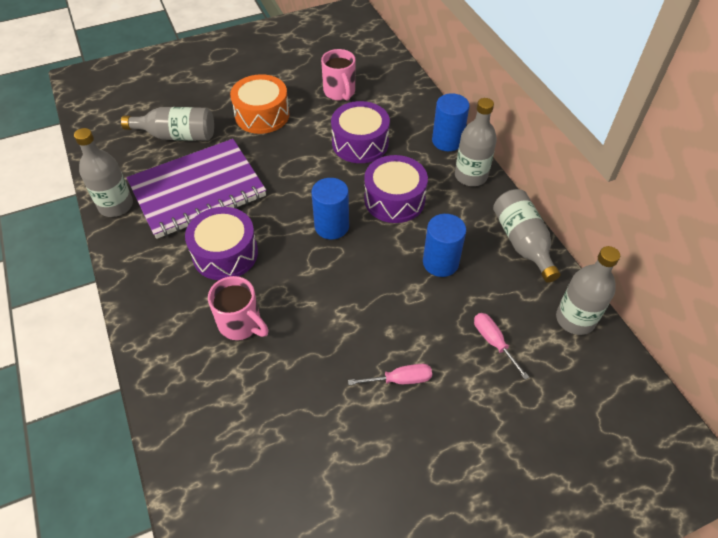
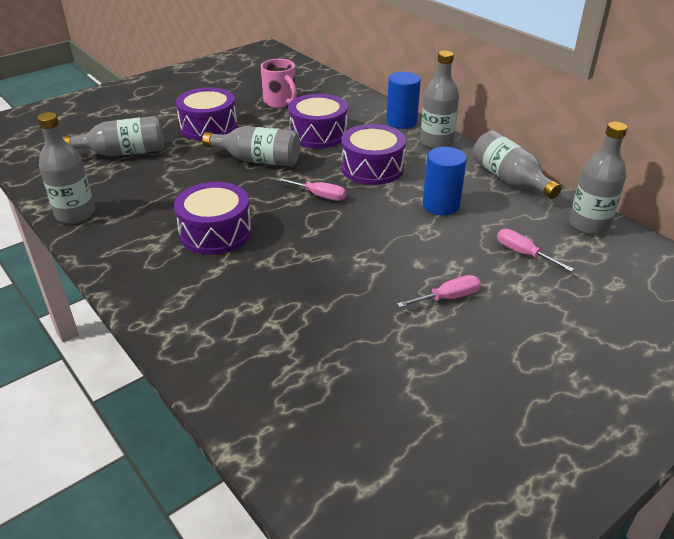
camera: 15 degrees left, 15 degrees down
purple notebook [126,139,266,239] -> none
pink mug [208,276,269,340] -> none
orange drum [230,74,290,134] -> purple drum [176,87,237,141]
blue cylinder [312,178,349,239] -> pink screwdriver [277,178,346,201]
none -> grey bottle [202,126,300,166]

